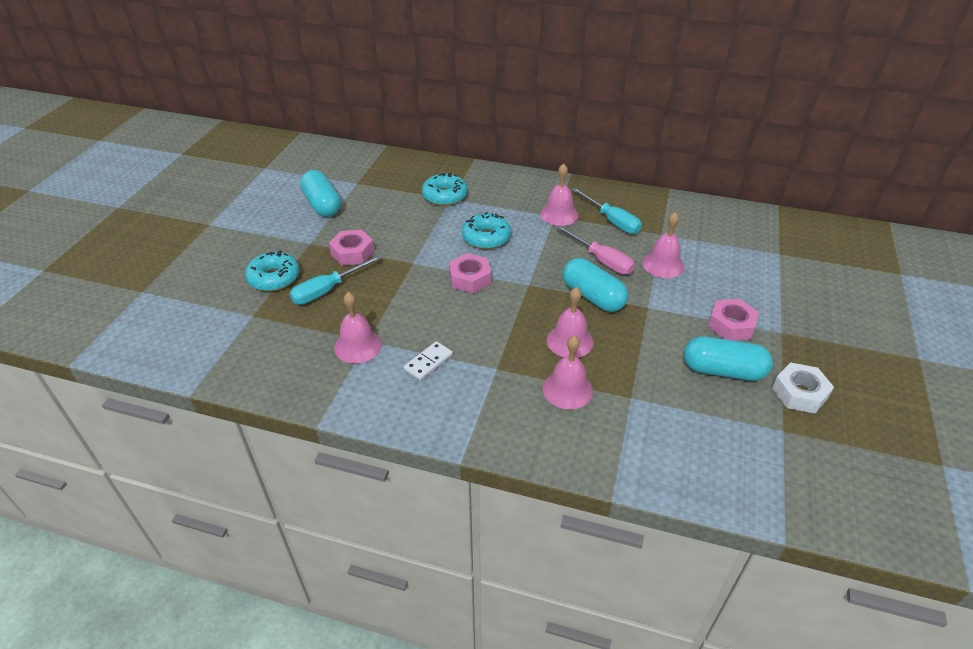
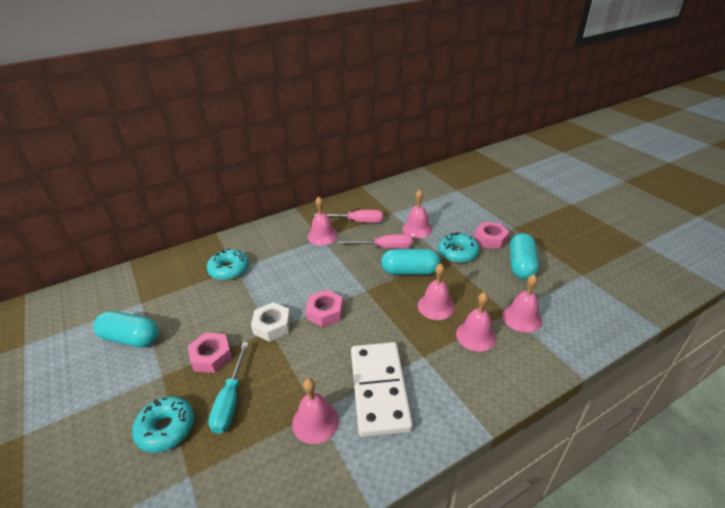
camera: 45 degrees left, 5 degrees down
white domino [404,341,453,381] -> white domino [351,342,413,437], size x2.30
turquoise donut [462,212,511,249] -> turquoise donut moved to [438,232,479,263]
turquoise screwdriver [572,188,642,234] -> pink screwdriver [314,210,383,223]
turquoise capsule [684,337,773,381] -> turquoise capsule turned 45 degrees counterclockwise [510,233,539,279]
white nut [772,362,834,414] -> white nut moved to [251,302,291,342]
none -> pink bell [502,274,542,333]

